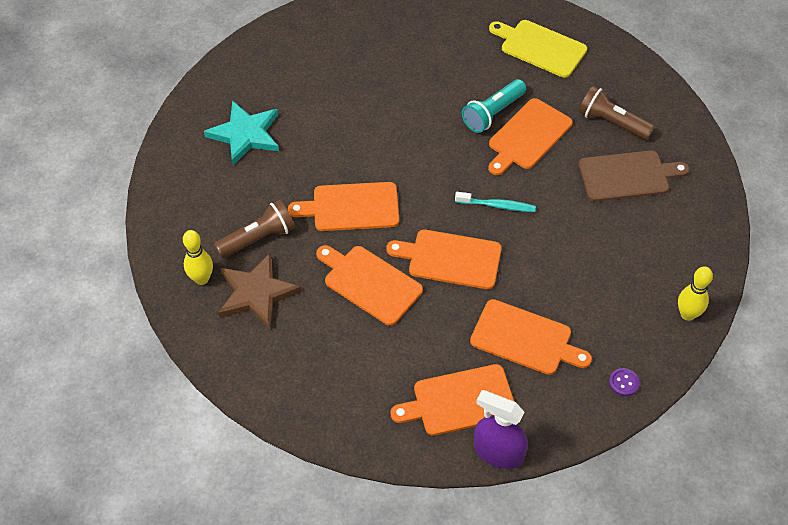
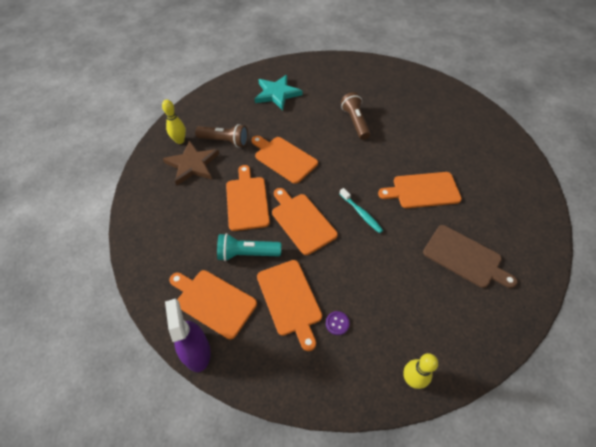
camera: 45 degrees right, 0 degrees up
turquoise flashlight [462,79,526,133] -> turquoise flashlight moved to [217,233,281,261]
yellow cutting board [489,20,587,78] -> none
brown flashlight [579,86,655,140] -> brown flashlight moved to [341,92,370,140]
purple button [609,368,640,396] -> purple button moved to [326,311,350,335]

